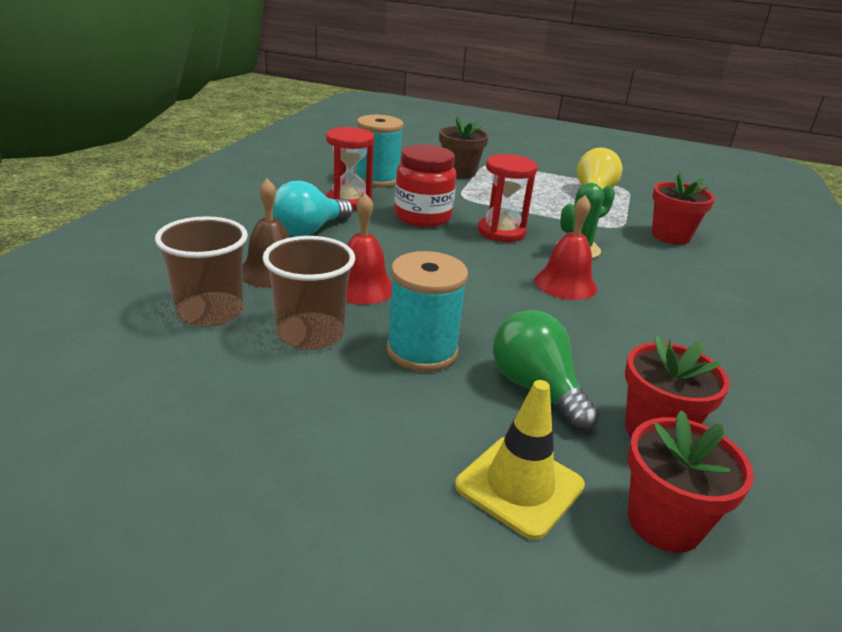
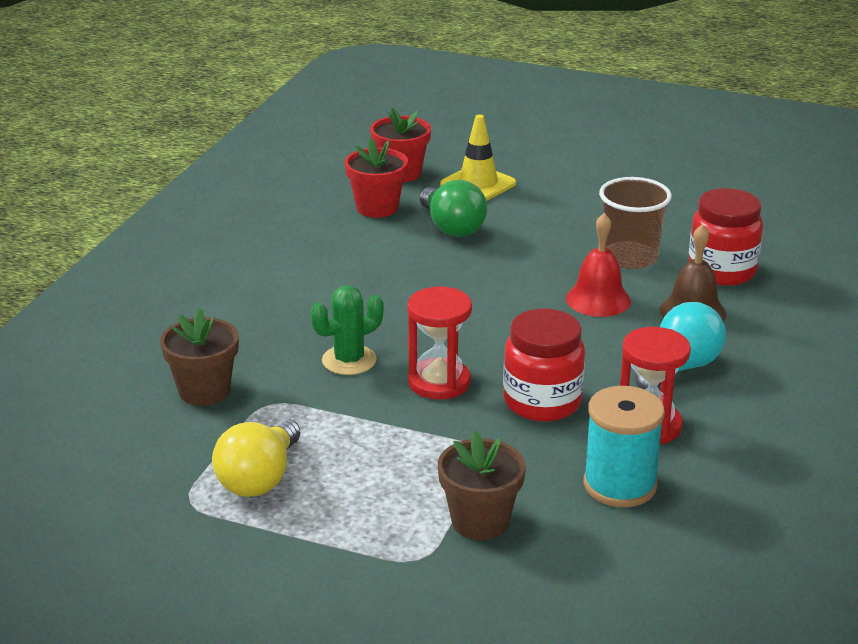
camera: 175 degrees left, 0 degrees up
brown cup [155,216,248,327] -> red jar [688,188,763,286]
turquoise spool [386,251,468,372] -> none
red bell [535,195,597,300] -> none
red flower pot [652,171,715,245] -> brown flower pot [160,308,239,406]

